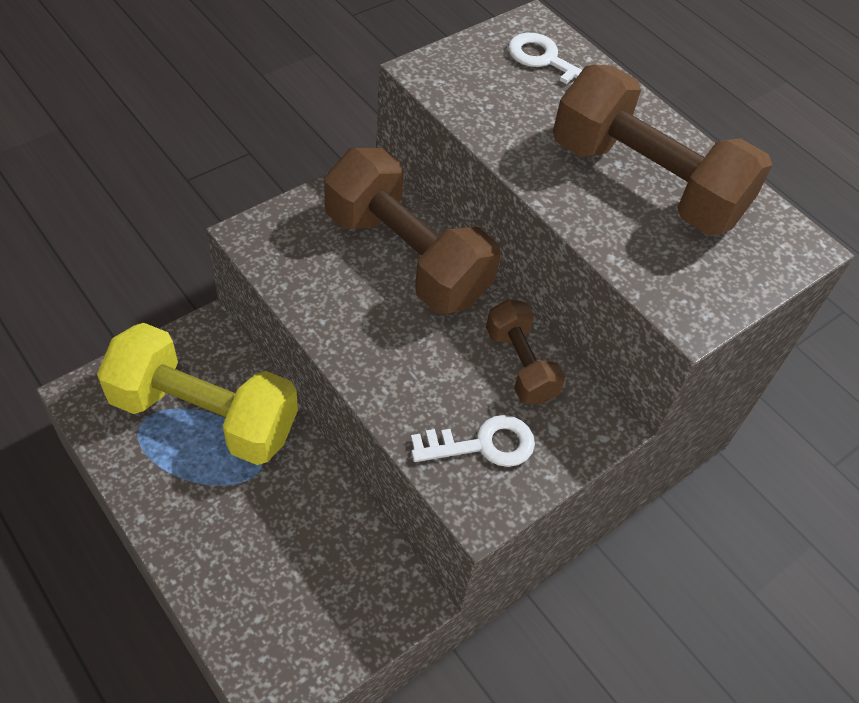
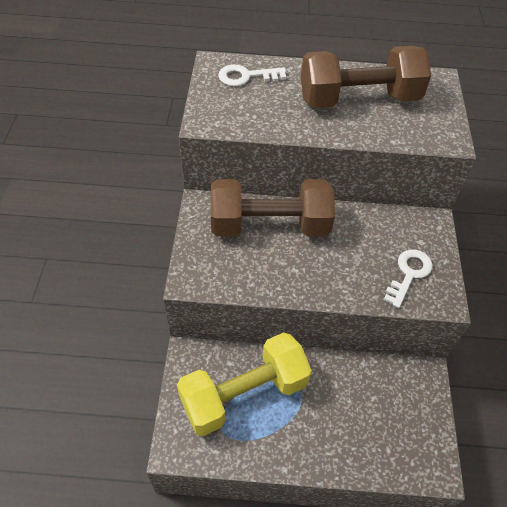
camera: 45 degrees left, 0 degrees up
brown dumbbell [486,299,565,405] -> none

